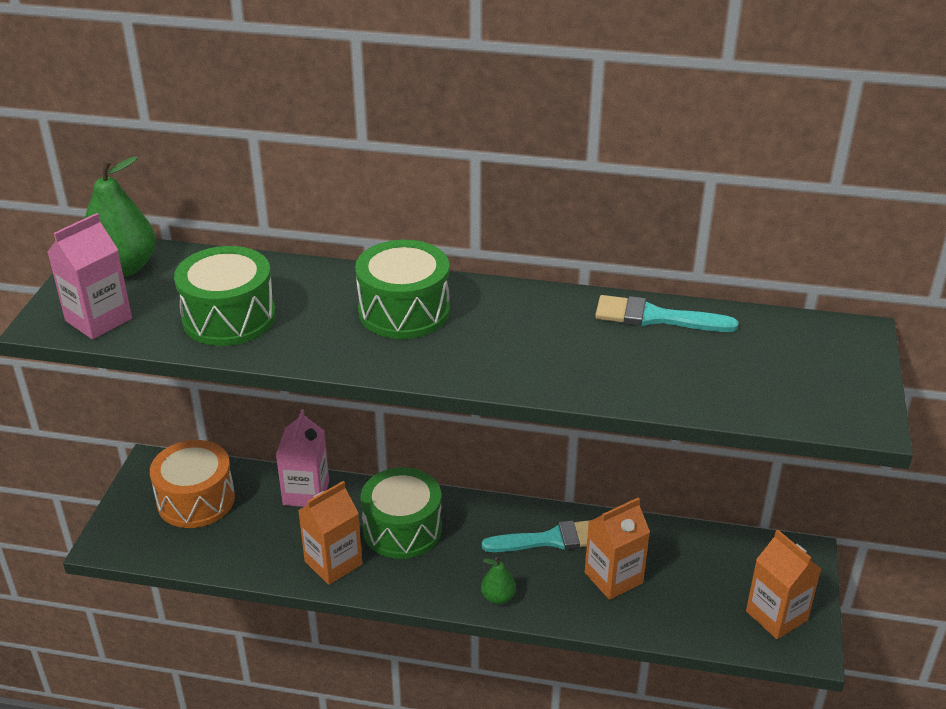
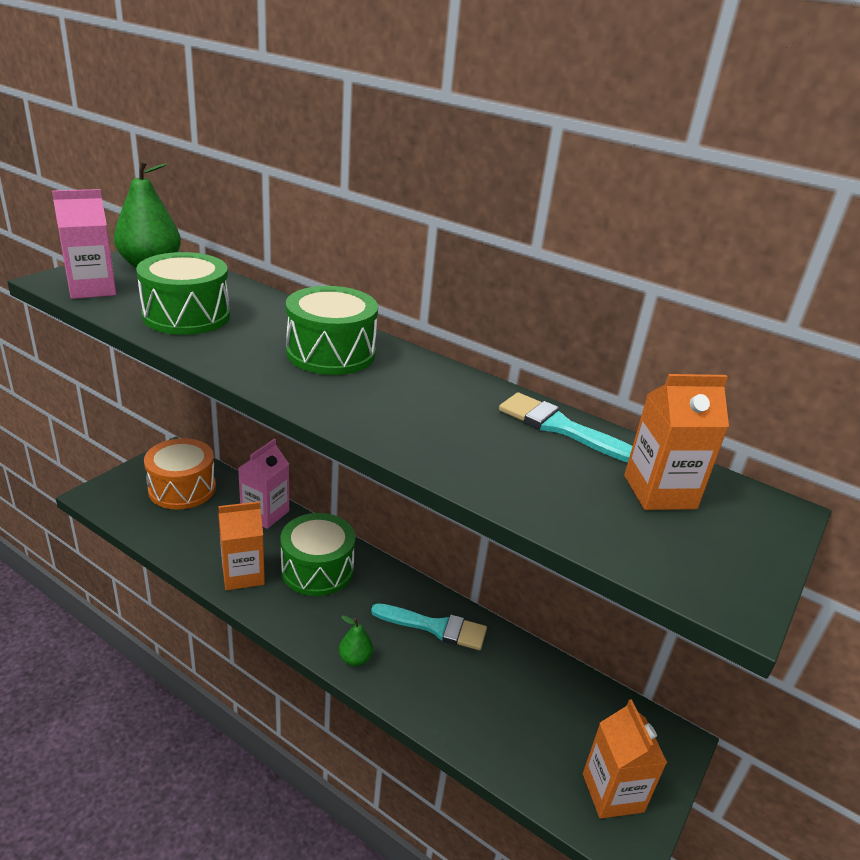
camera: 20 degrees right, 5 degrees down
orange carton [585,498,650,600] -> orange carton moved to [624,374,729,510]

